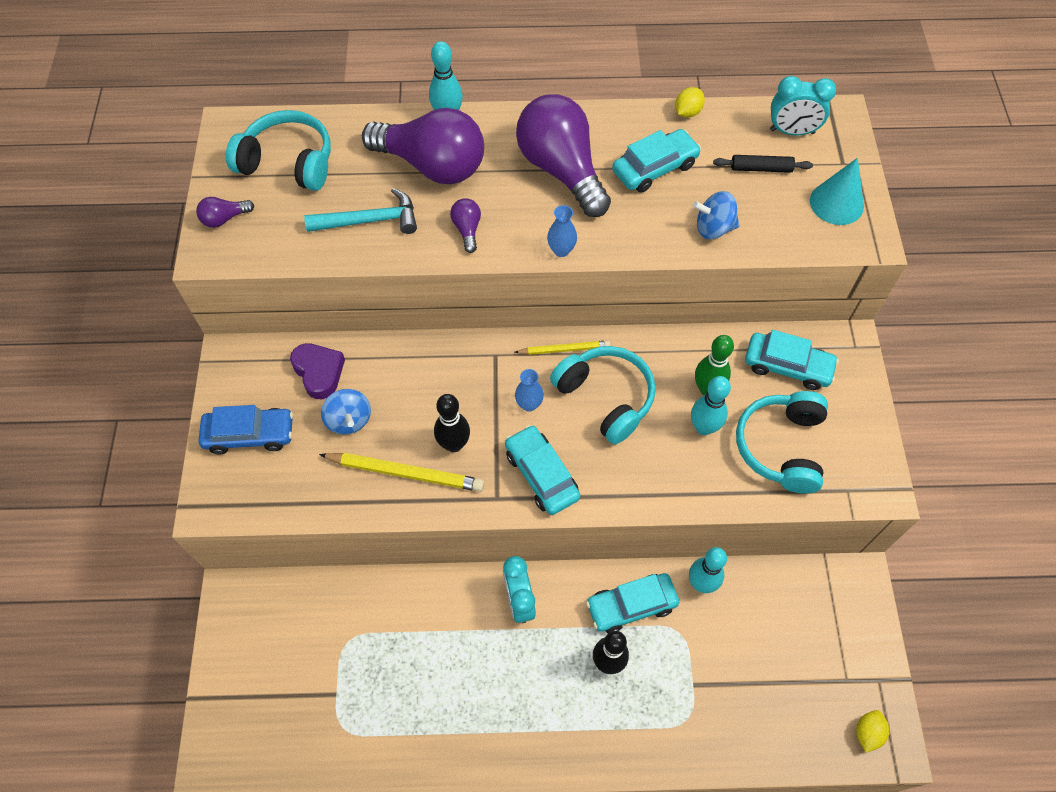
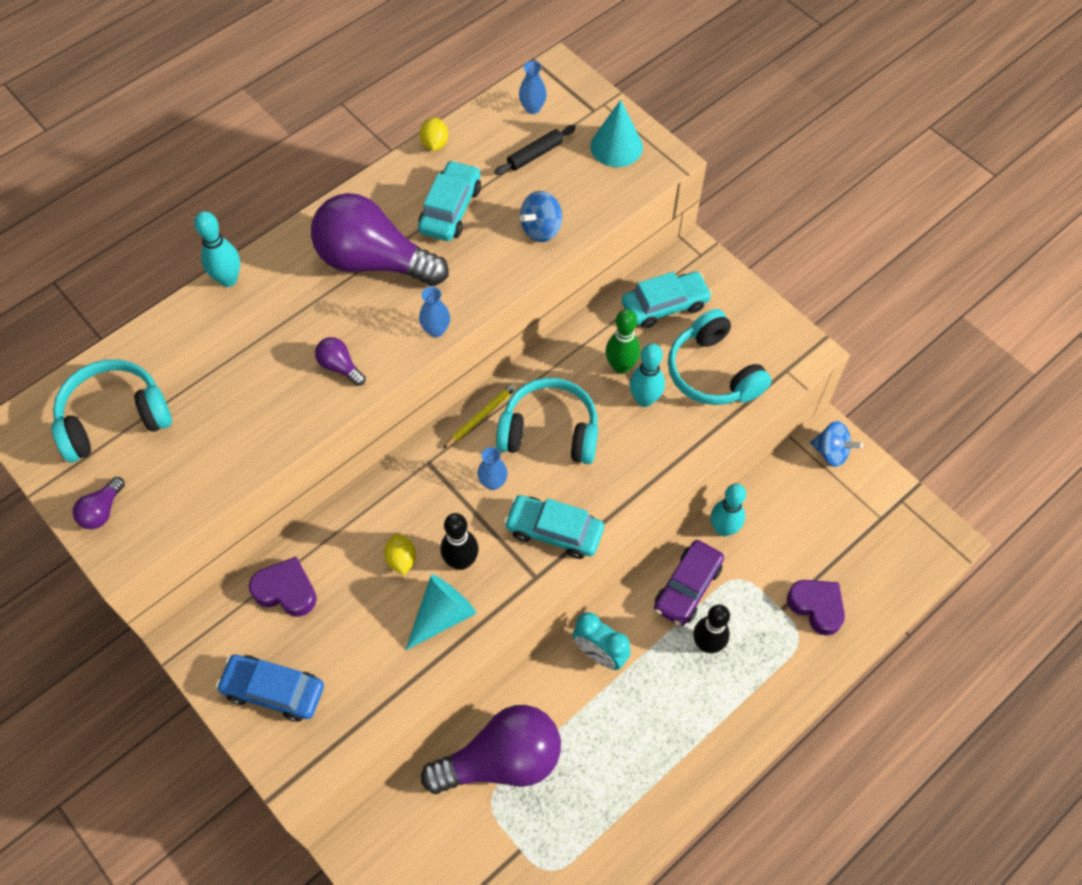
camera: 40 degrees left, 0 degrees up
blue car [199,405,293,454] -> blue car turned 120 degrees counterclockwise [216,655,324,722]
turquoise hammer [304,188,417,234] -> none
yellow pencil [319,453,484,492] -> turquoise cone [406,575,476,650]
blue spinning top [321,389,371,435] -> blue spinning top moved to [810,421,863,467]
purple light bulb [362,108,484,184] -> purple light bulb moved to [421,705,561,794]
turquoise car [586,573,679,633] -> purple car [654,540,724,626]
turquoise clock [770,76,836,135] -> blue vase [519,61,547,114]
yellow lemon [856,710,889,753] -> yellow lemon moved to [384,534,416,575]
none -> purple heart [787,580,845,636]

